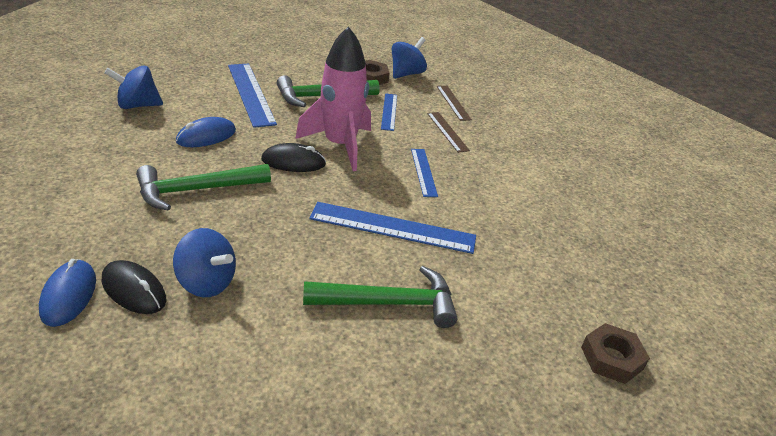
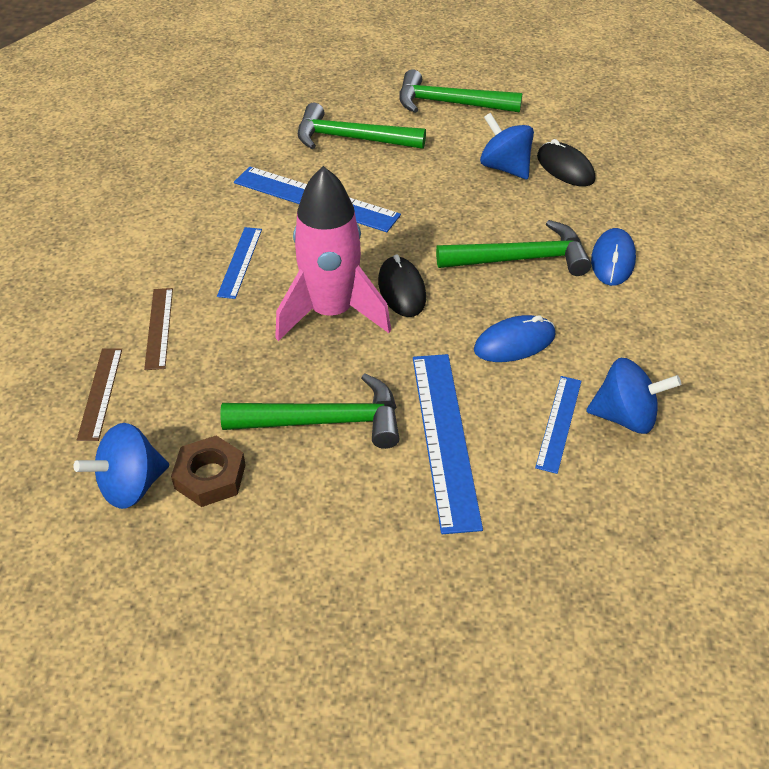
camera: 160 degrees left, 10 degrees up
blue mouse [39,259,96,327] -> blue mouse moved to [591,228,636,286]
black mouse [261,143,326,172] -> black mouse turned 60 degrees clockwise [378,254,426,317]
blue ruler [381,93,397,131] -> blue ruler moved to [535,376,581,474]
brown nut [581,323,650,384] -> none
none -> green hammer [399,69,522,113]

